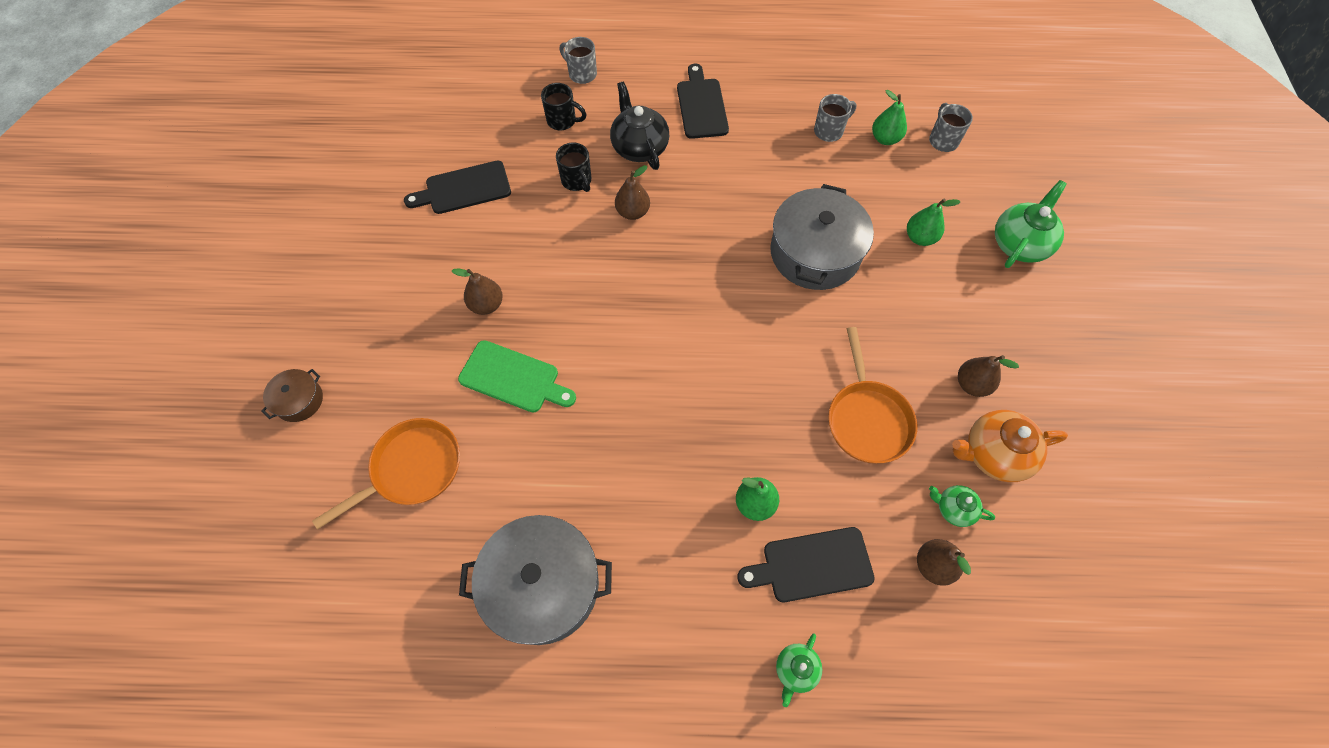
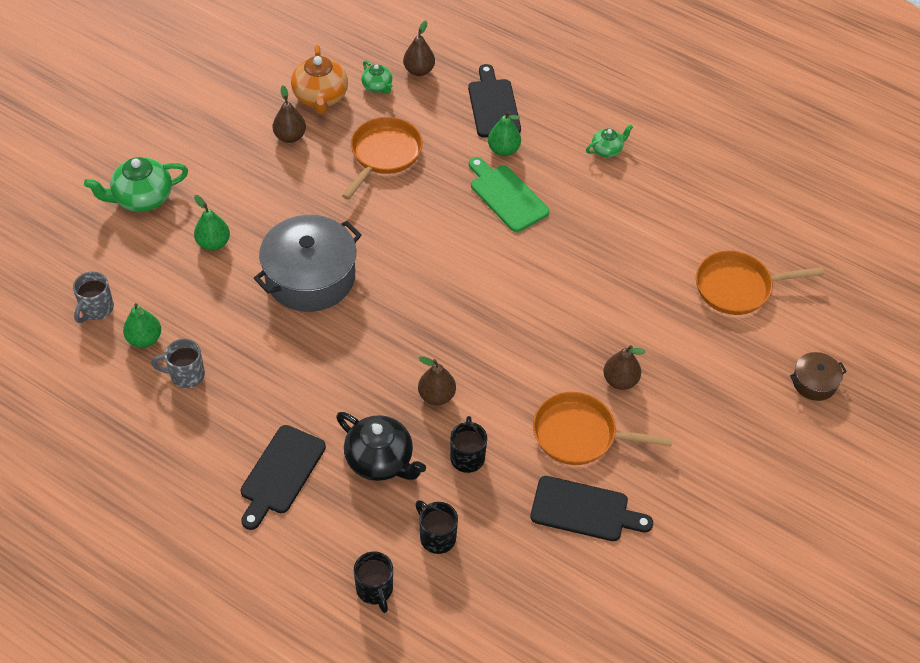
camera: 150 degrees left, 10 degrees down
green cutting board [458,340,576,413] -> green cutting board moved to [469,157,549,232]
grey pot [459,515,612,645] -> none
grey mug [559,37,597,84] -> black mug [354,552,393,613]
black teapot [610,81,669,170] -> black teapot turned 60 degrees counterclockwise [336,412,426,481]
black cutting board [737,527,875,602] -> black cutting board turned 120 degrees counterclockwise [468,64,521,138]
green teapot [776,634,822,707] -> green teapot moved to [586,124,633,157]
orange teapot [952,410,1068,482] -> orange teapot turned 60 degrees clockwise [291,45,348,114]
none -> orange pan [533,392,673,465]

